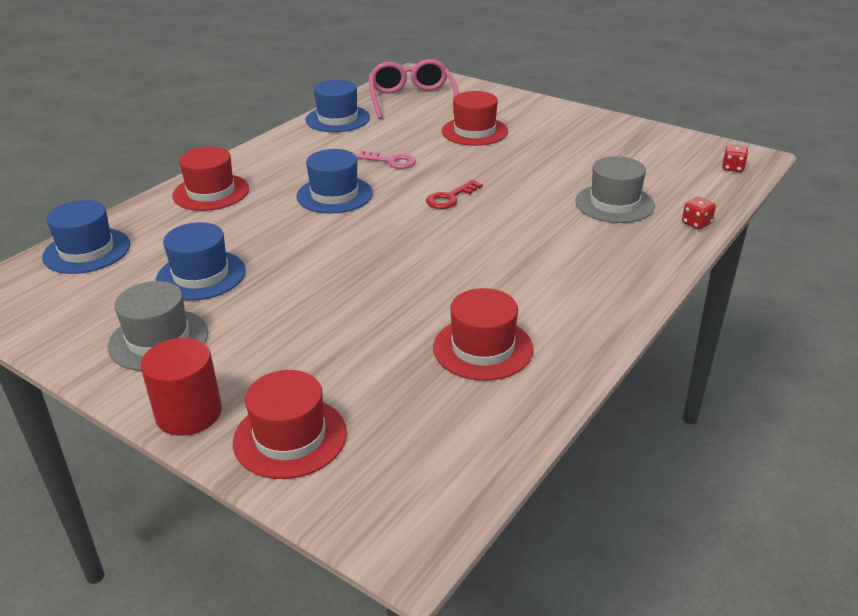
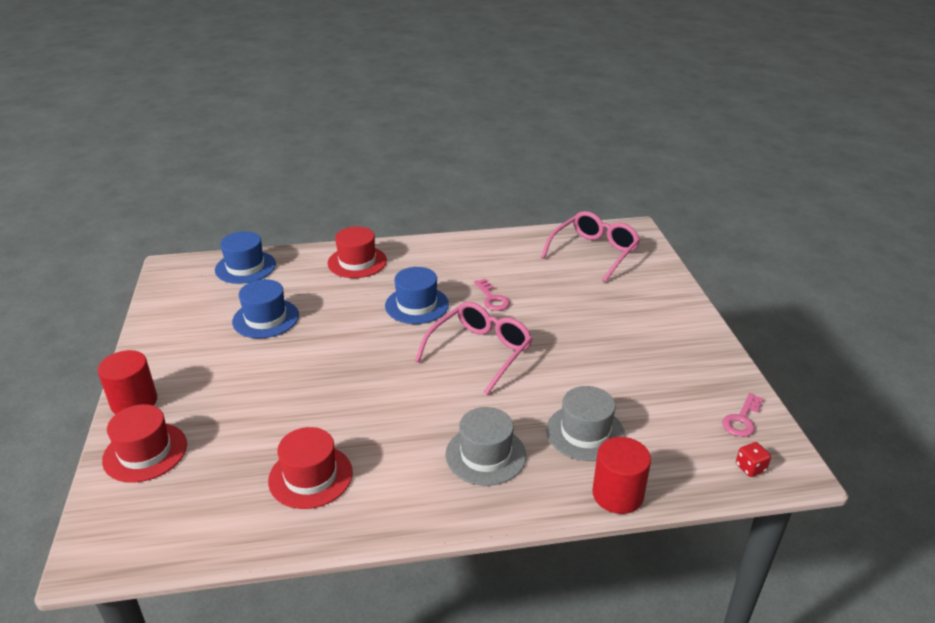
camera: 45 degrees right, 0 degrees up
grey hat [108,281,208,371] -> grey hat moved to [445,407,526,486]
blue hat [306,80,370,132] -> none
red key [426,180,483,209] -> pink glasses [415,302,533,395]
red hat [441,91,508,146] -> none
red dice [682,197,716,229] -> red cylinder [592,437,651,514]
none -> pink key [722,393,764,437]

